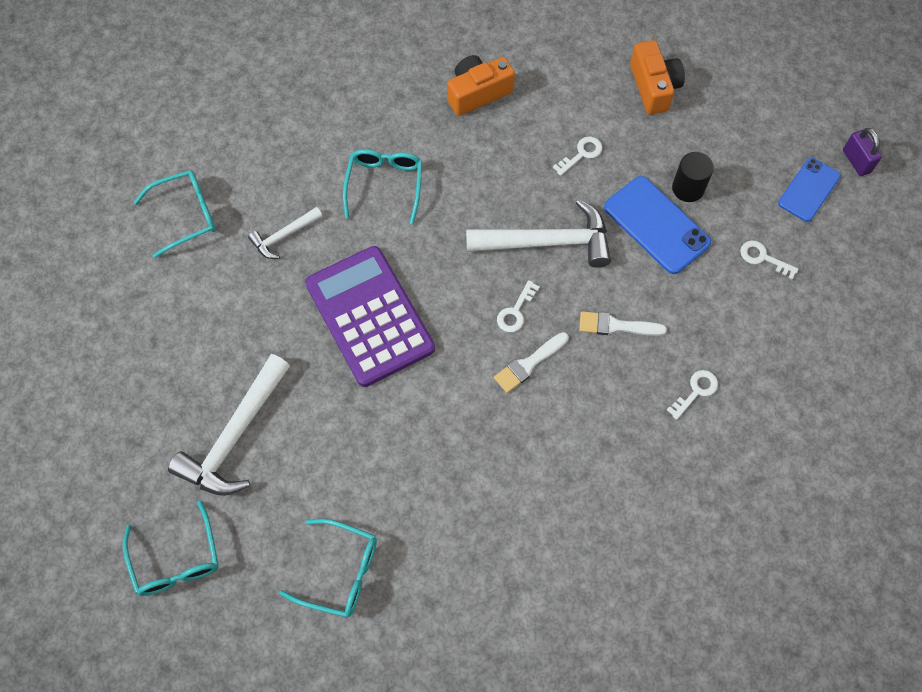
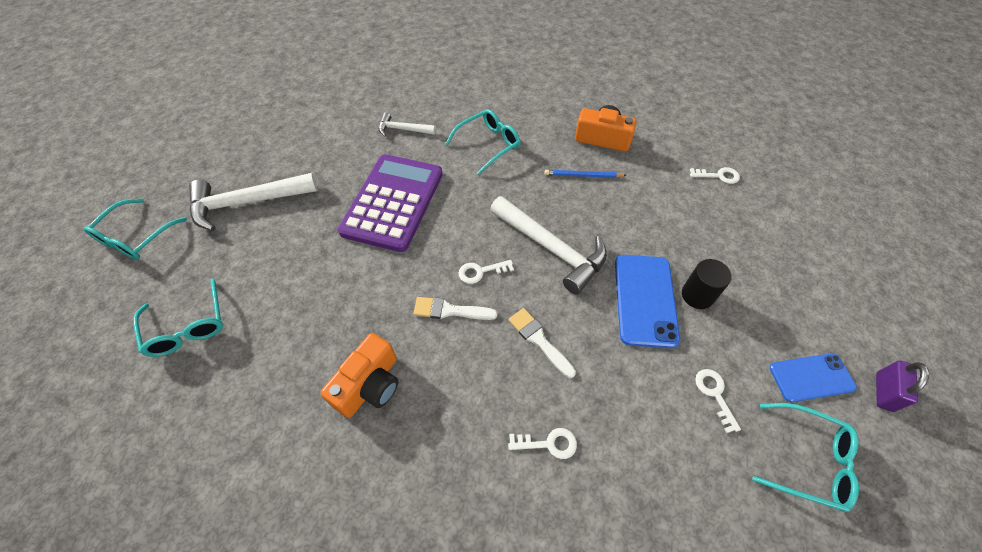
camera: 45 degrees right, 10 degrees down
turquoise glasses [133,170,216,258] -> turquoise glasses moved to [752,403,859,512]
white key [553,136,602,176] -> white key moved to [690,167,740,184]
orange camera [630,40,685,115] -> orange camera moved to [320,333,398,418]
none -> blue pencil [545,170,627,178]

